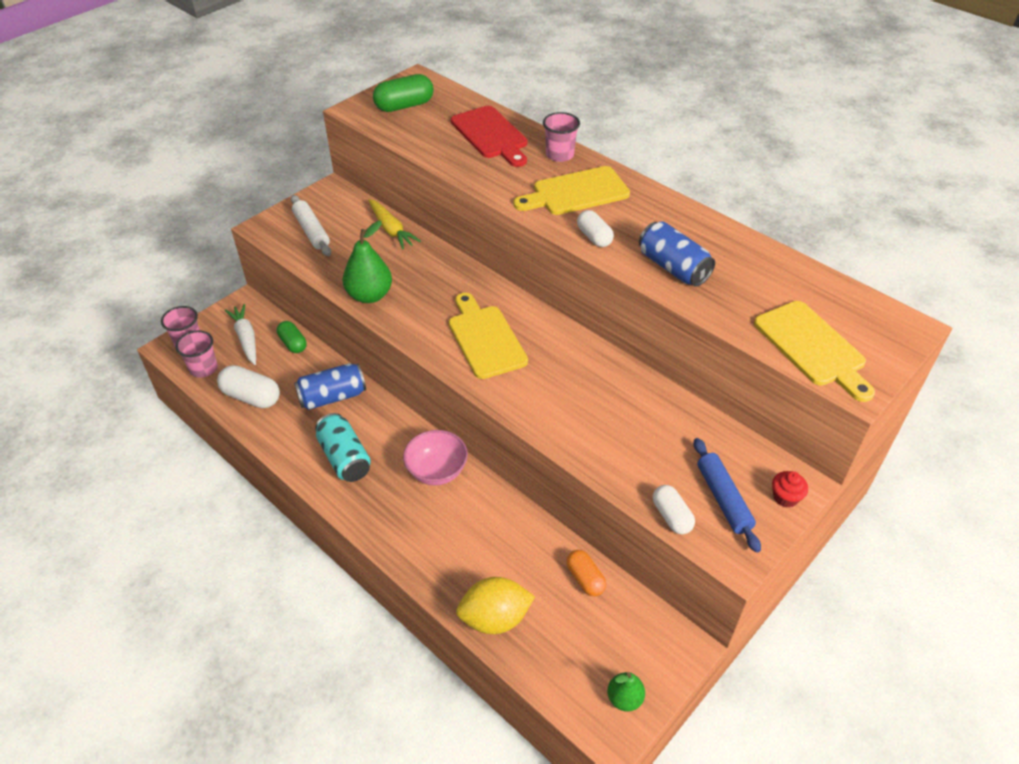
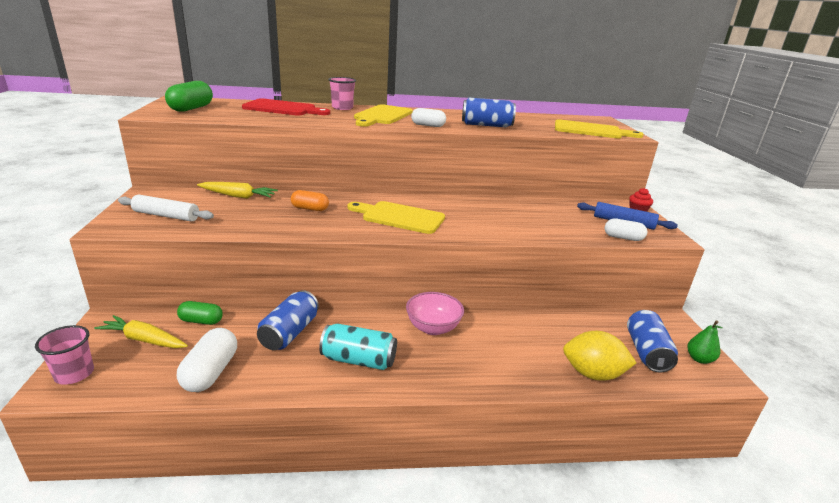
camera: 50 degrees left, 20 degrees down
pink cup [175,330,218,378] -> none
white capsule [217,365,280,408] -> white capsule turned 60 degrees counterclockwise [177,328,237,392]
white carrot [225,304,256,365] -> yellow carrot [94,315,188,348]
green pear [343,221,392,303] -> none
yellow lemon [456,577,535,634] -> yellow lemon turned 75 degrees clockwise [563,331,636,381]
orange capsule [567,550,606,596] -> orange capsule moved to [291,190,329,211]
none -> blue can [627,310,678,372]

